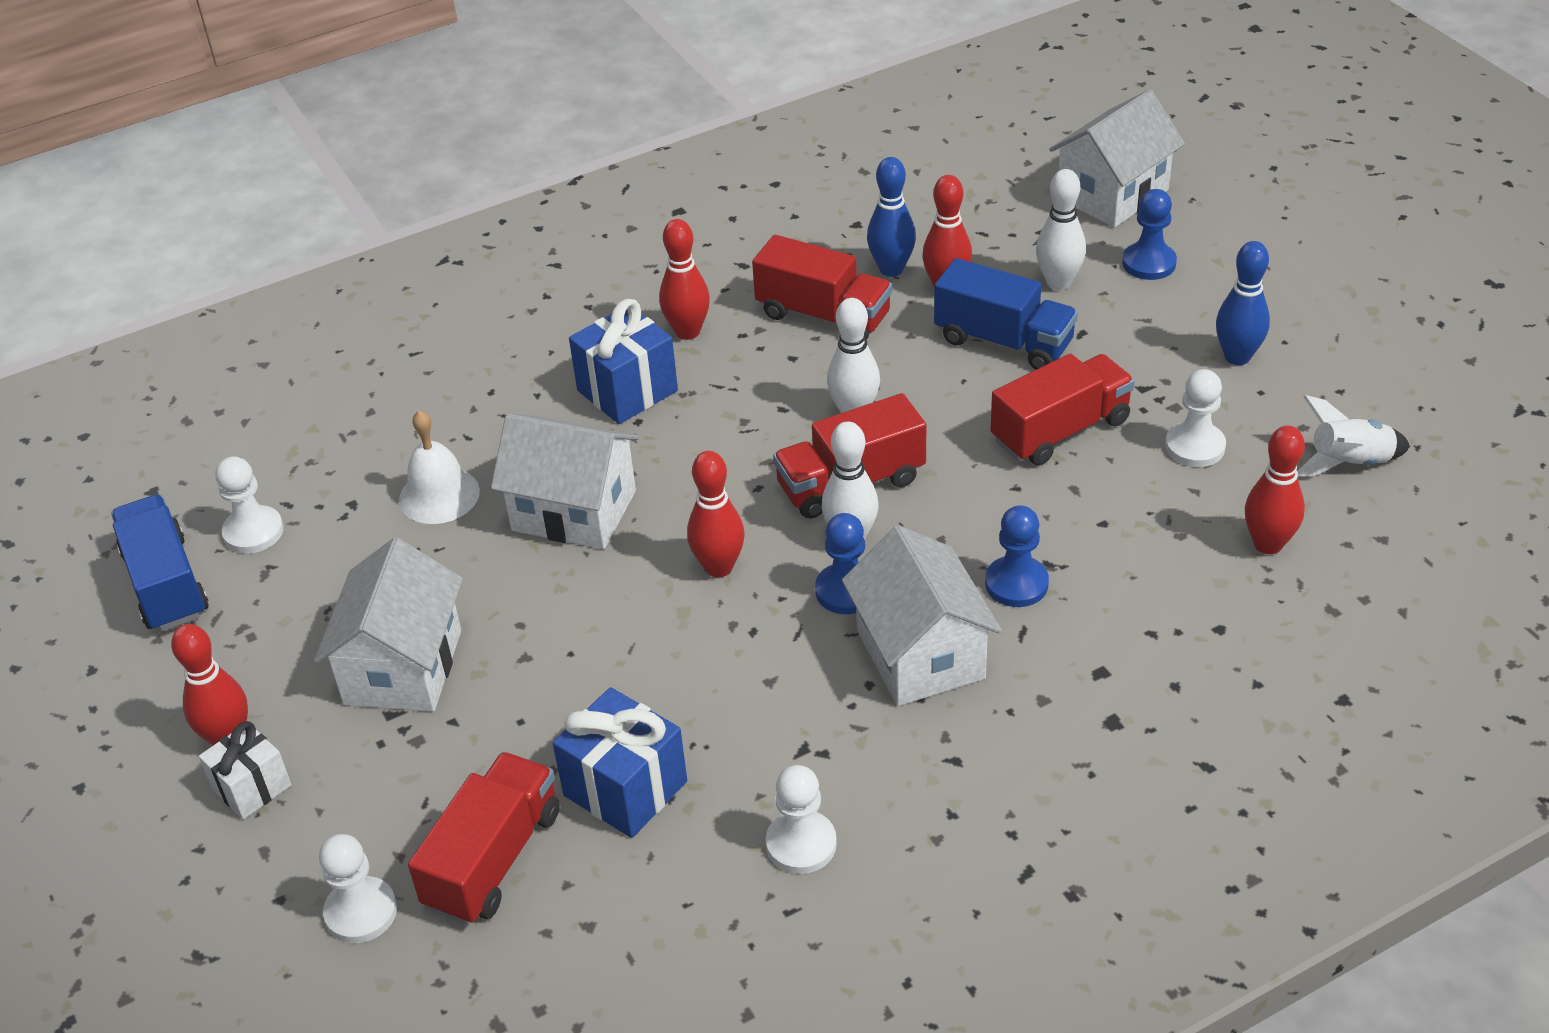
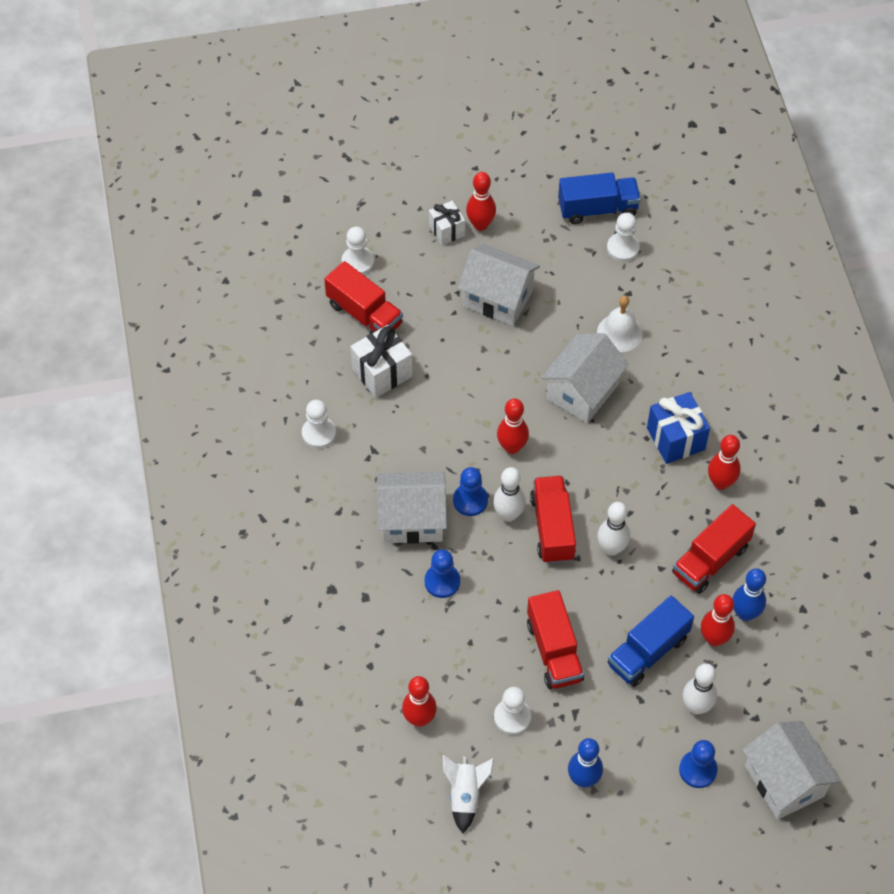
camera: 105 degrees right, 15 degrees up
blue gift [553,687,687,838] -> white gift [350,325,413,398]

